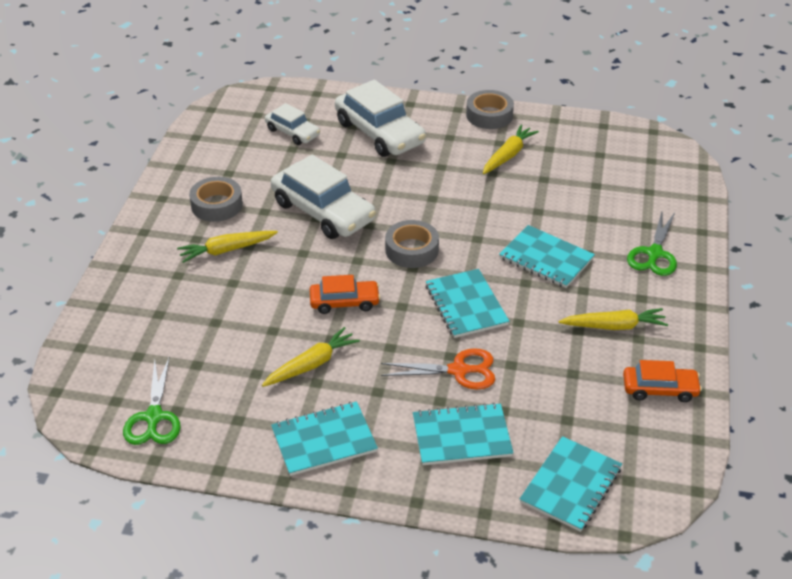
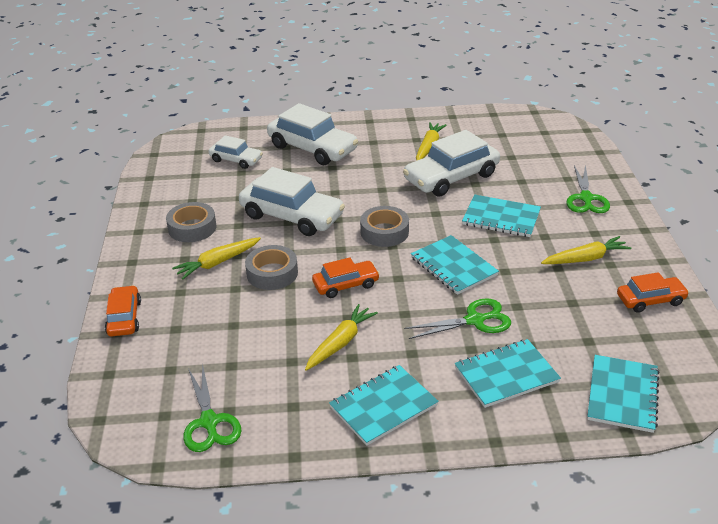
camera: 15 degrees left, 5 degrees down
orange scissors [381,348,495,389] -> green scissors [404,298,511,339]
grey tape [466,90,514,129] -> grey tape moved to [245,245,298,290]
none -> orange car [105,285,141,336]
none -> white car [403,130,500,197]

